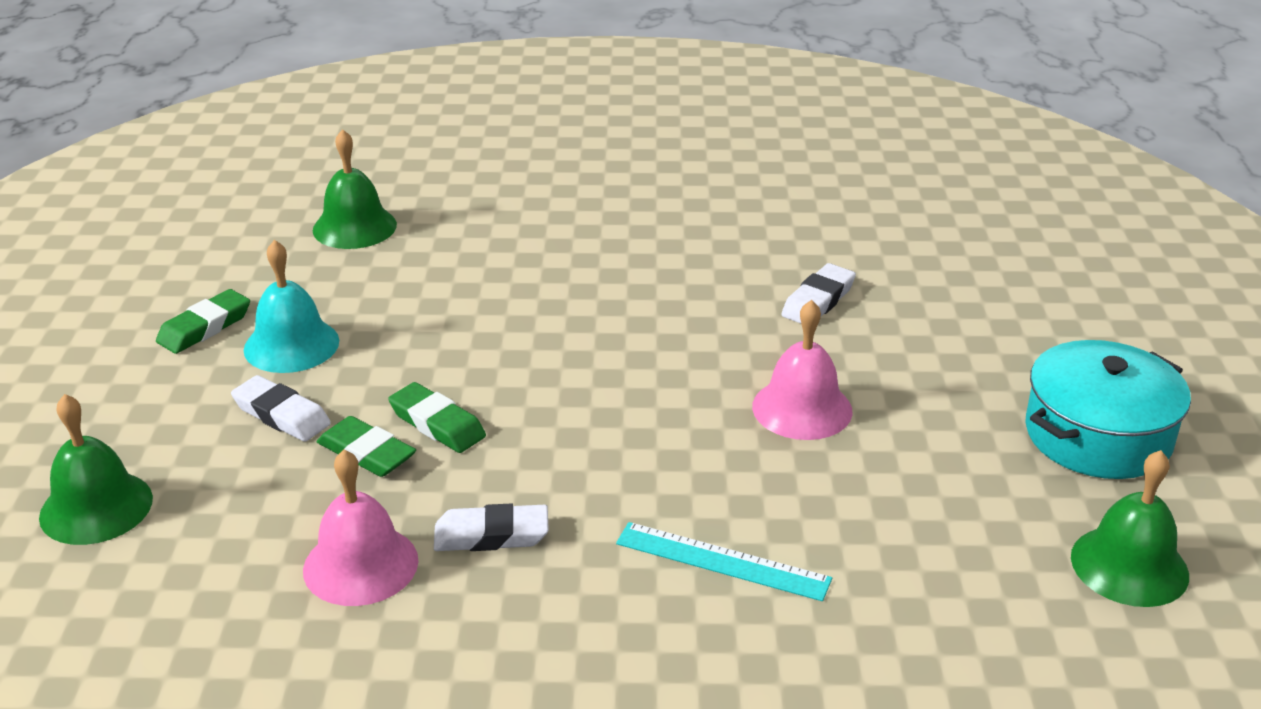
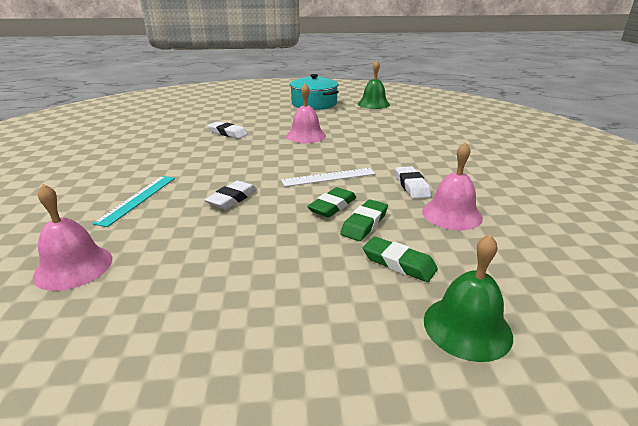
camera: 95 degrees left, 5 degrees down
green eraser [156,289,250,354] -> green eraser moved to [363,236,438,282]
white eraser [231,375,331,442] -> white eraser moved to [204,181,257,210]
turquoise bell [244,240,339,373] -> none
green bell [313,129,397,249] -> pink bell [33,184,112,291]
turquoise ruler [616,522,832,601] -> turquoise ruler moved to [92,176,175,227]
none -> white ruler [281,168,376,187]

